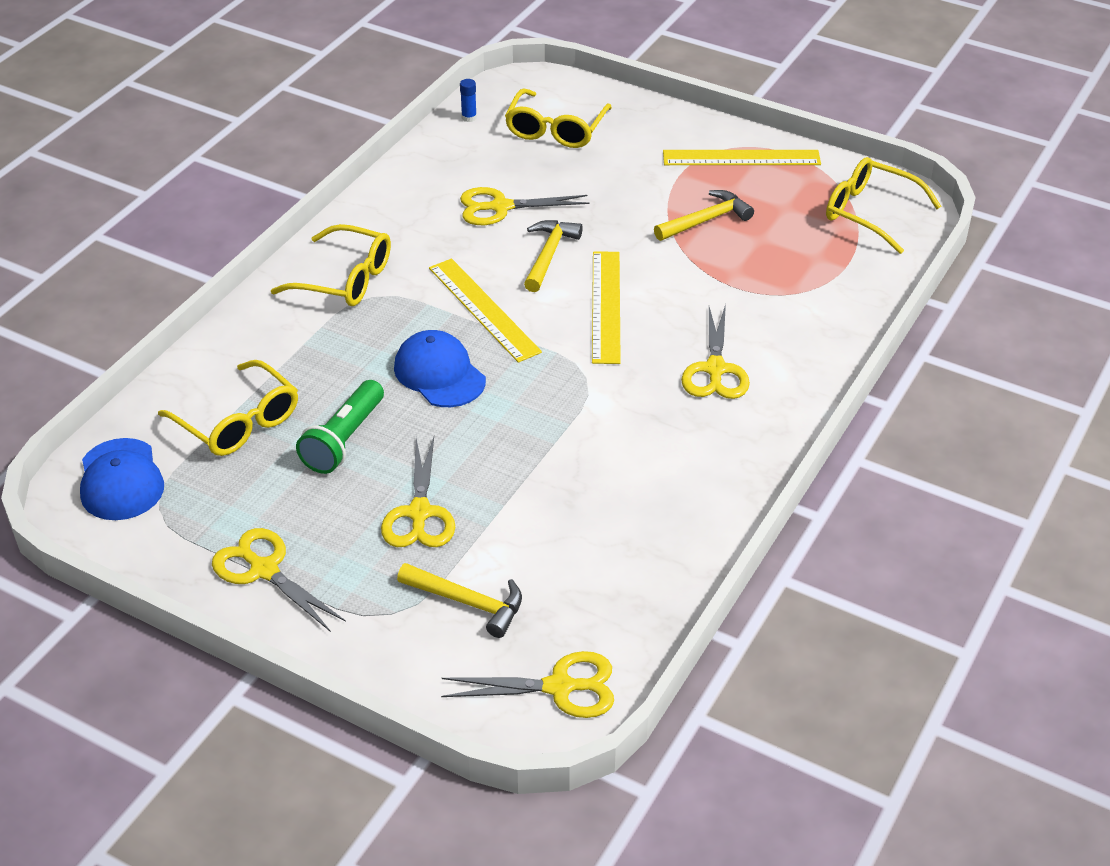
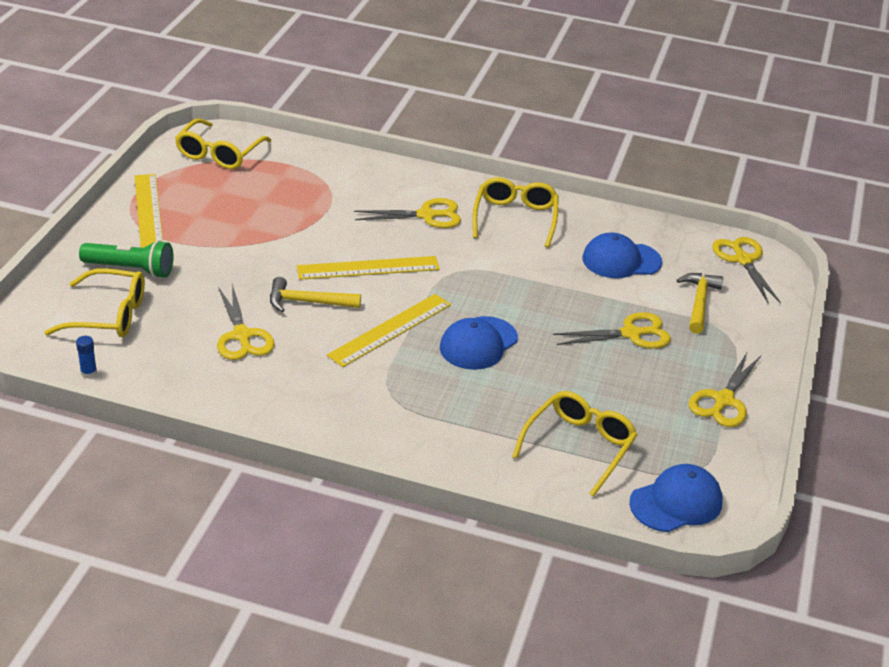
camera: 105 degrees left, 5 degrees down
yellow glasses [271,224,391,306] -> yellow glasses moved to [472,177,559,248]
green flashlight [296,380,384,474] -> green flashlight moved to [79,240,173,278]
yellow hammer [654,190,754,241] -> none
none -> blue cap [582,233,662,278]

